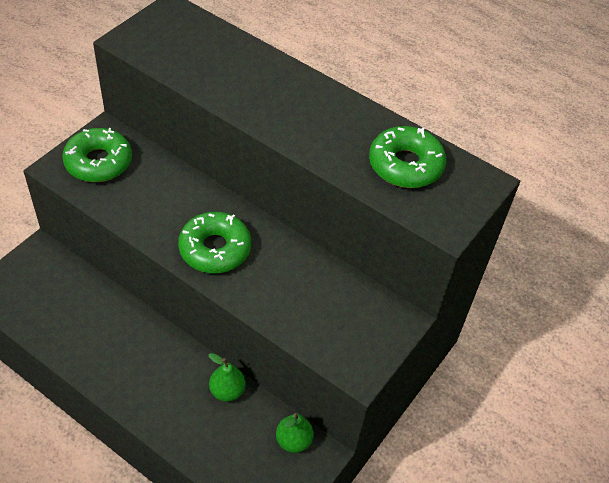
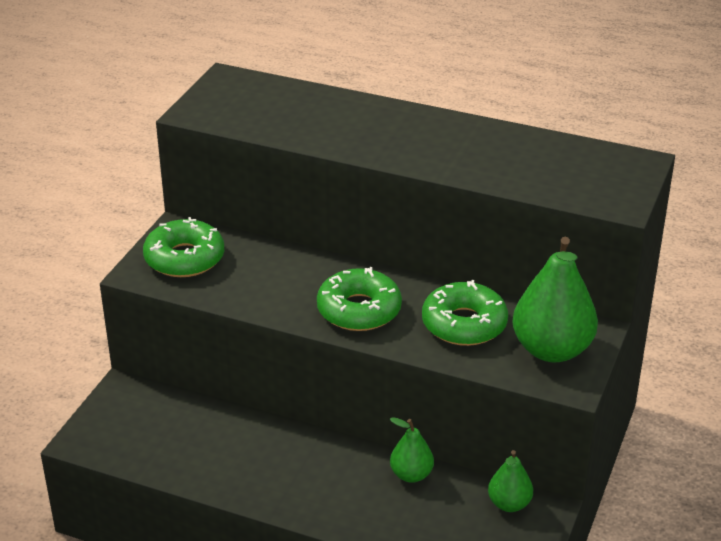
camera: 10 degrees left, 15 degrees down
green donut [369,126,446,188] -> green donut moved to [422,280,508,346]
none -> green pear [512,237,598,362]

